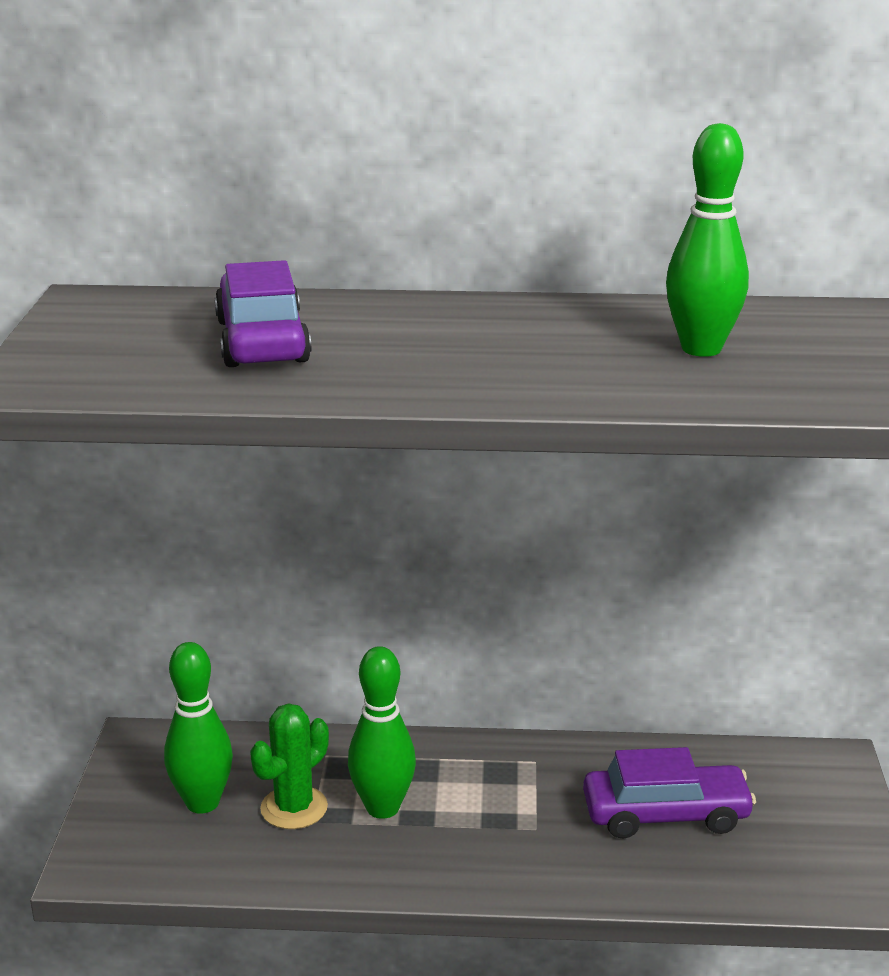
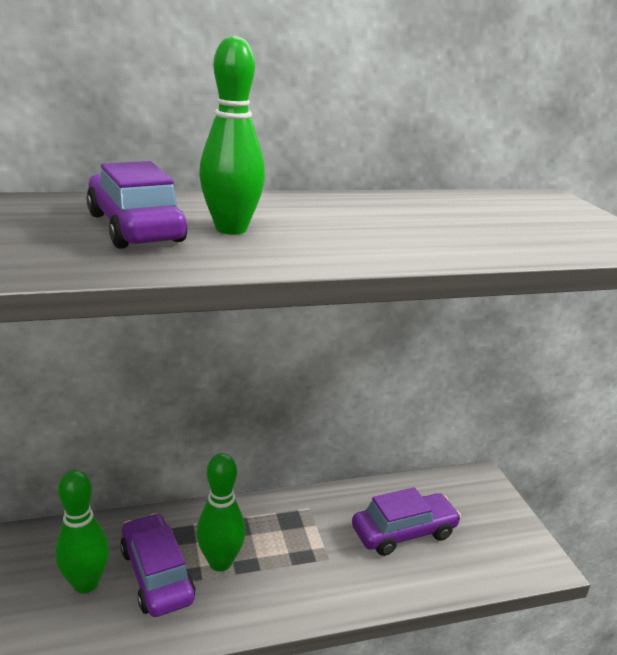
camera: 20 degrees left, 0 degrees up
green cactus [250,703,329,829] -> purple car [120,513,195,617]
green bowling pin [666,123,749,357] -> green bowling pin moved to [199,36,265,235]

